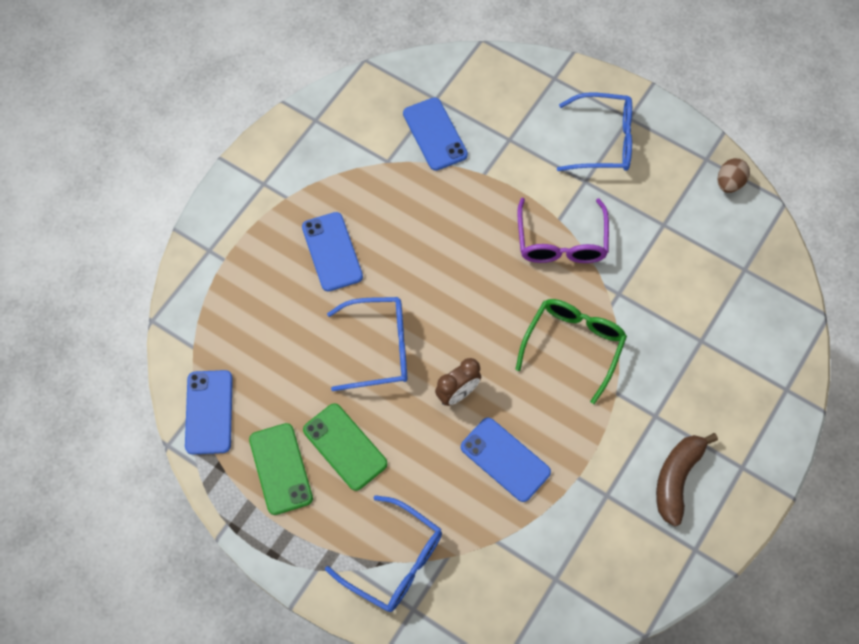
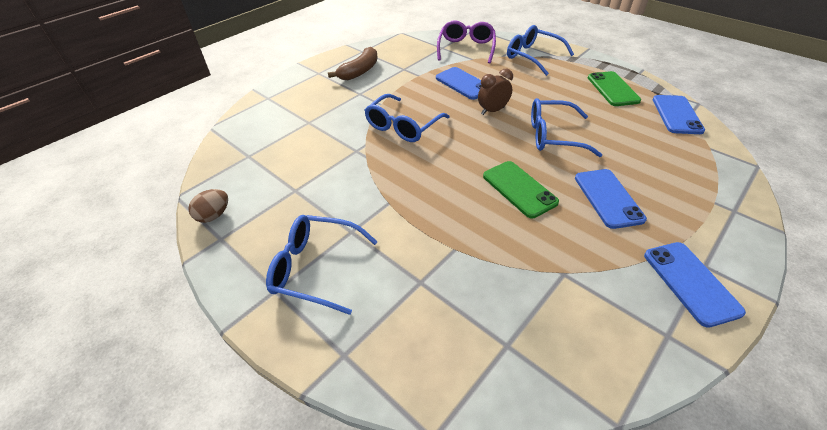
camera: 170 degrees left, 20 degrees down
green phone [303,403,388,491] -> green phone moved to [483,161,559,218]
blue phone [403,98,468,171] -> blue phone moved to [644,242,746,328]
green glasses [515,299,627,404] -> blue glasses [364,94,449,142]
purple glasses [517,198,609,263] -> purple glasses moved to [437,20,496,63]

